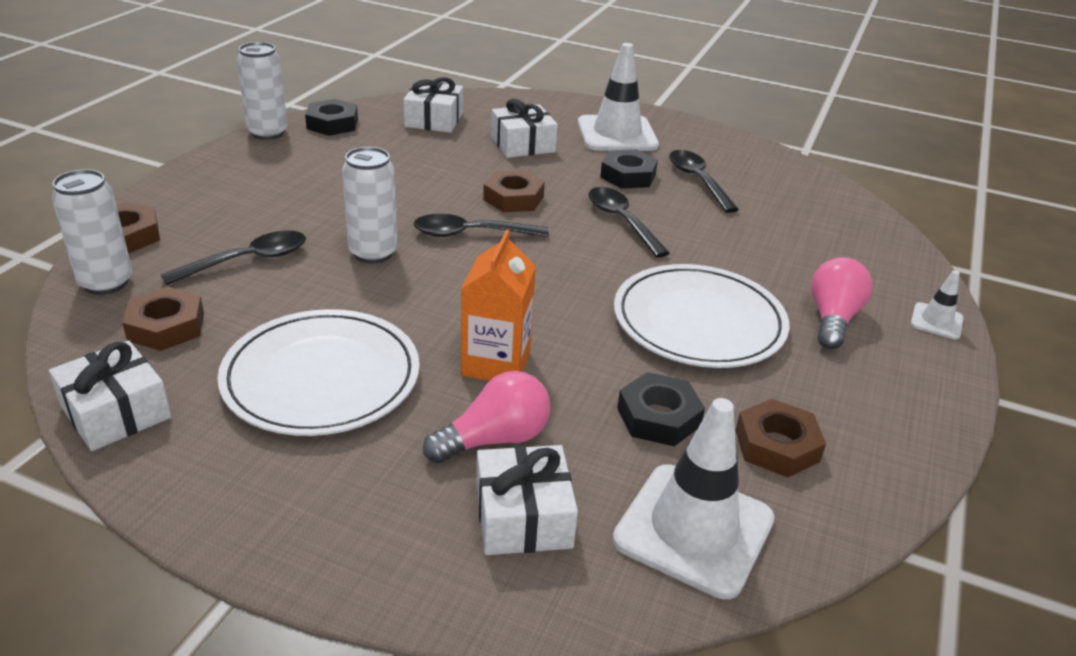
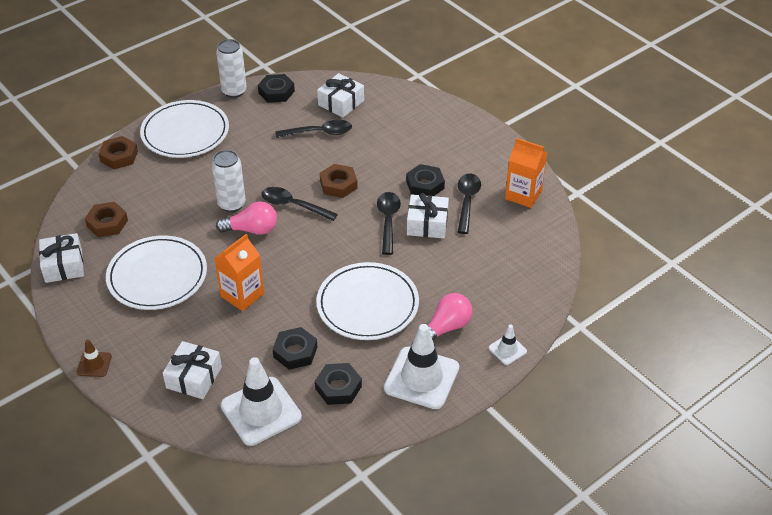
camera: 30 degrees right, 10 degrees up
white can [52,169,132,295] -> none
black spoon [160,230,306,285] -> black spoon moved to [275,120,352,138]
pink light bulb [423,371,551,463] -> pink light bulb moved to [216,202,277,235]
white gift [491,99,558,158] -> white gift moved to [407,193,449,239]
white traffic cone [578,43,659,151] -> white traffic cone moved to [384,324,459,409]
brown nut [735,399,826,477] -> black nut [315,363,362,405]
none -> brown traffic cone [77,339,112,377]
none -> white plate [140,100,229,158]
none -> orange carton [505,138,547,208]

